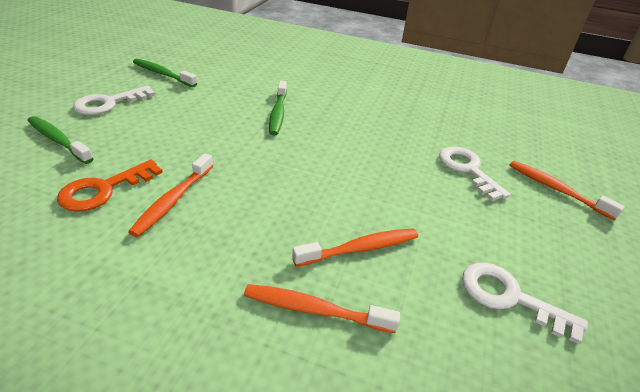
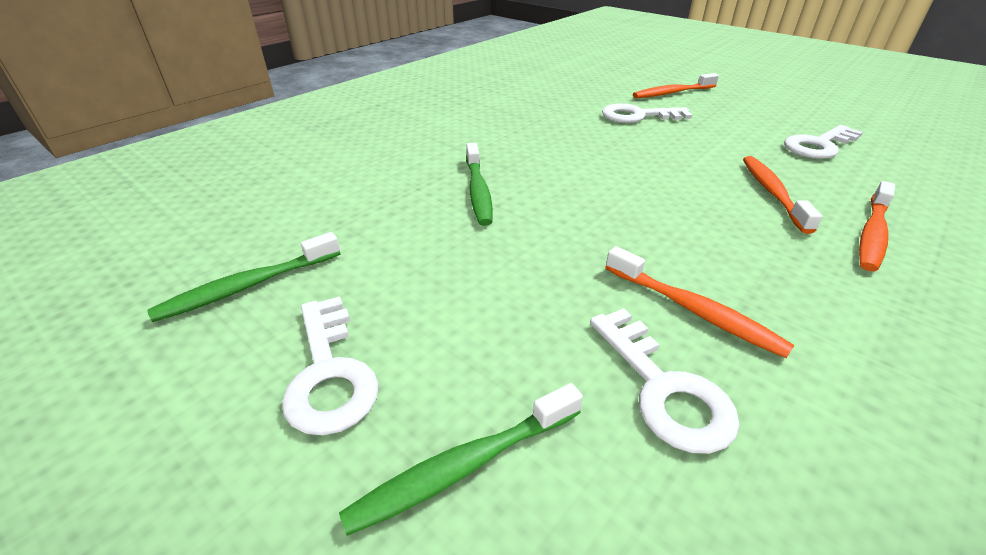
camera: 65 degrees left, 0 degrees up
orange key [57,160,163,212] -> white key [590,308,740,454]
green toothbrush [269,81,287,135] -> green toothbrush turned 60 degrees clockwise [466,143,493,226]

